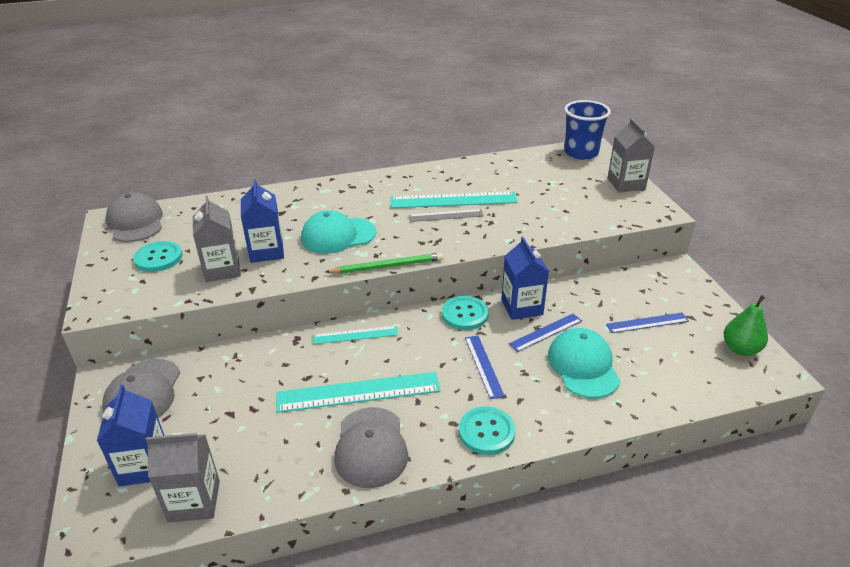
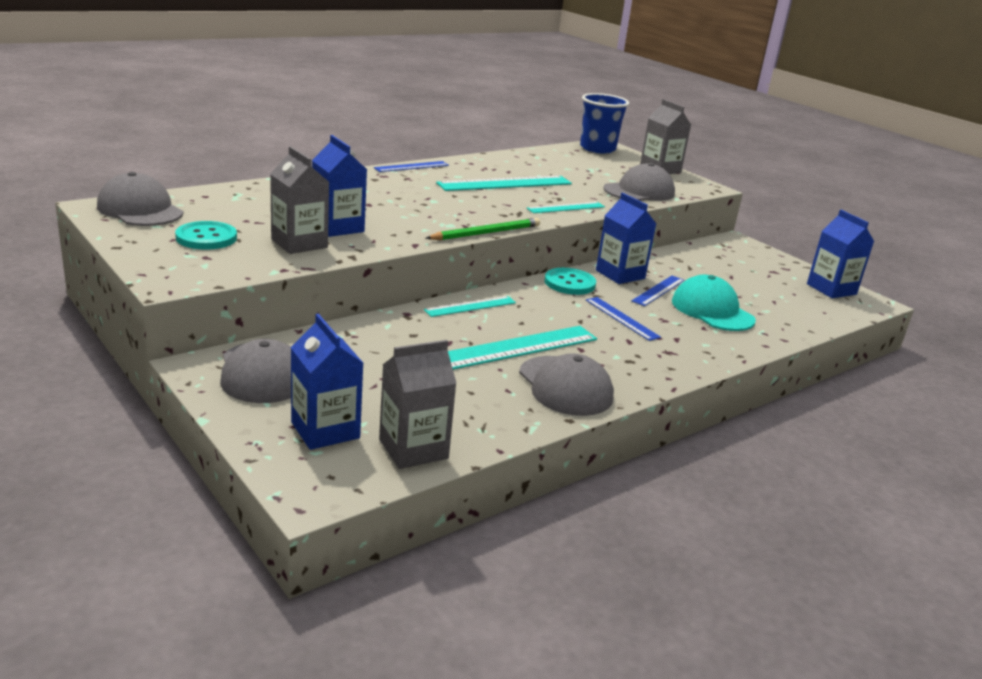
camera: 25 degrees left, 10 degrees down
turquoise cap [301,210,376,254] -> none
grey ruler [409,209,484,222] -> none
turquoise button [459,407,516,455] -> none
blue ruler [606,313,689,333] -> blue ruler moved to [374,161,449,172]
green pear [724,295,768,356] -> blue carton [807,210,874,298]
none -> turquoise ruler [527,202,605,213]
none -> grey cap [603,163,675,201]

